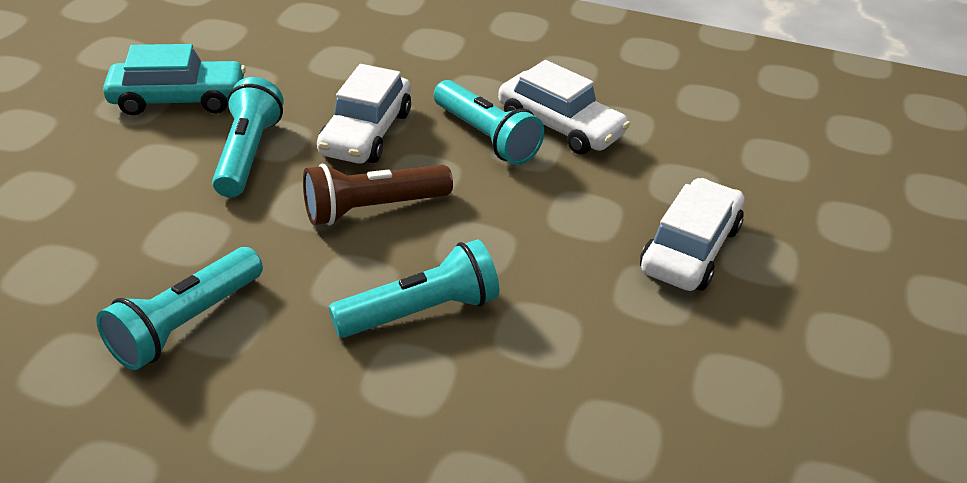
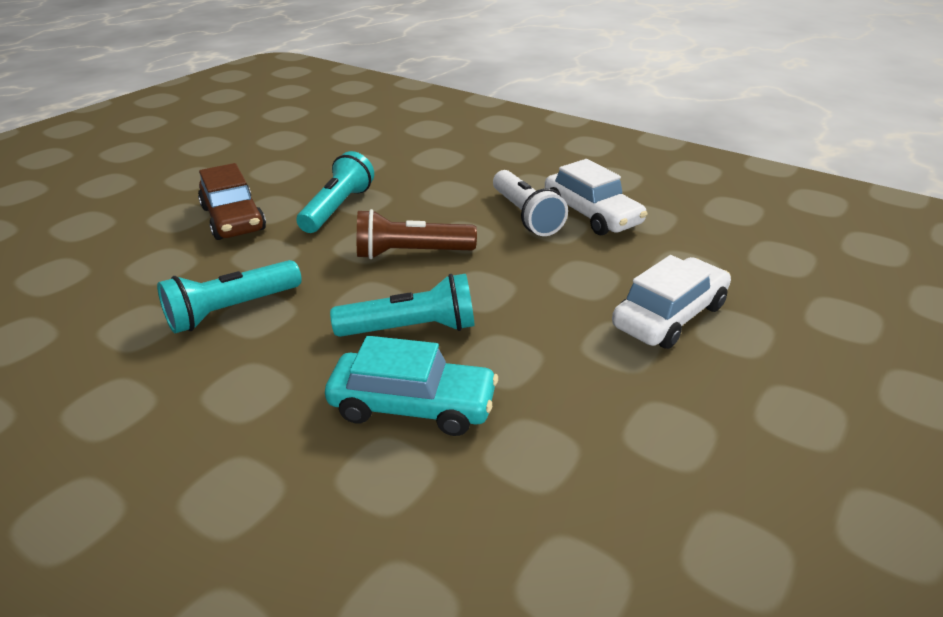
camera: 20 degrees right, 5 degrees down
turquoise car [103,44,246,115] -> turquoise car moved to [325,336,498,436]
white car [317,64,411,164] -> none
turquoise flashlight [434,80,544,165] -> white flashlight [493,170,568,236]
none -> brown car [198,163,266,240]

